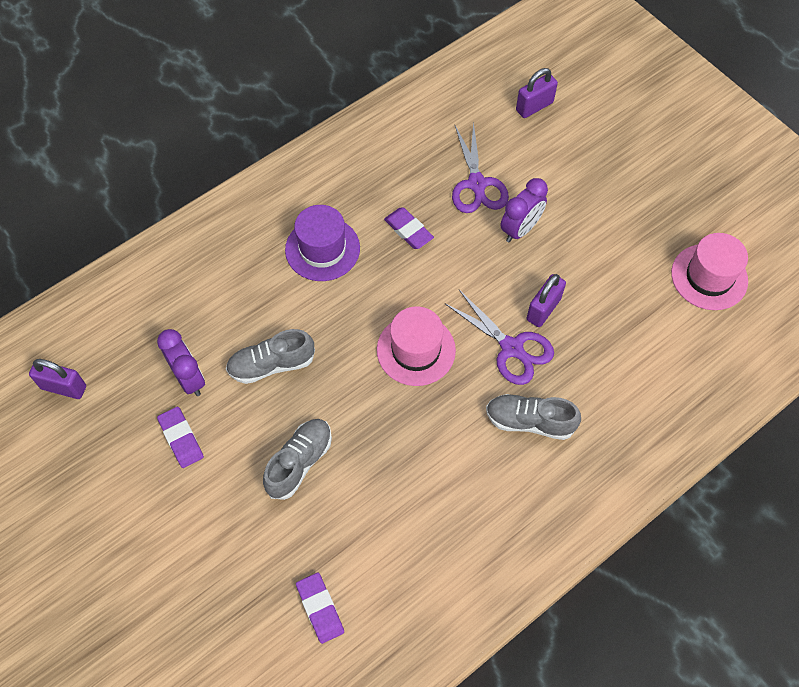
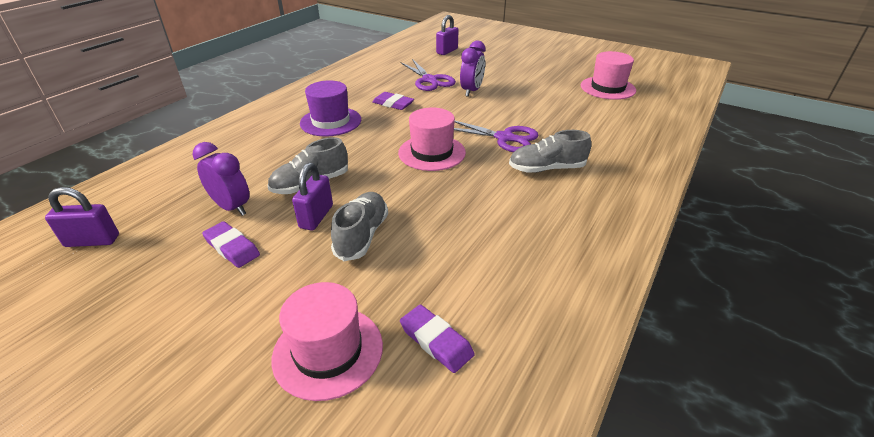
camera: 20 degrees left, 25 degrees down
purple padlock [527,274,566,327] -> purple padlock moved to [292,163,333,230]
none -> pink hat [272,282,383,401]

